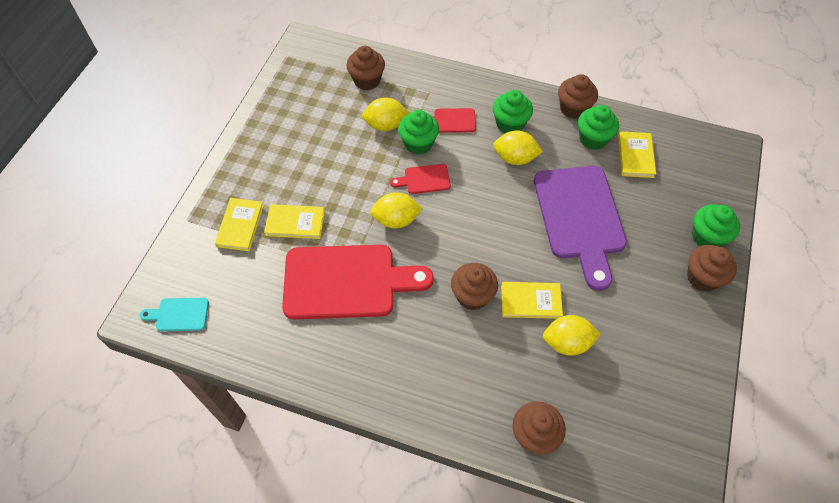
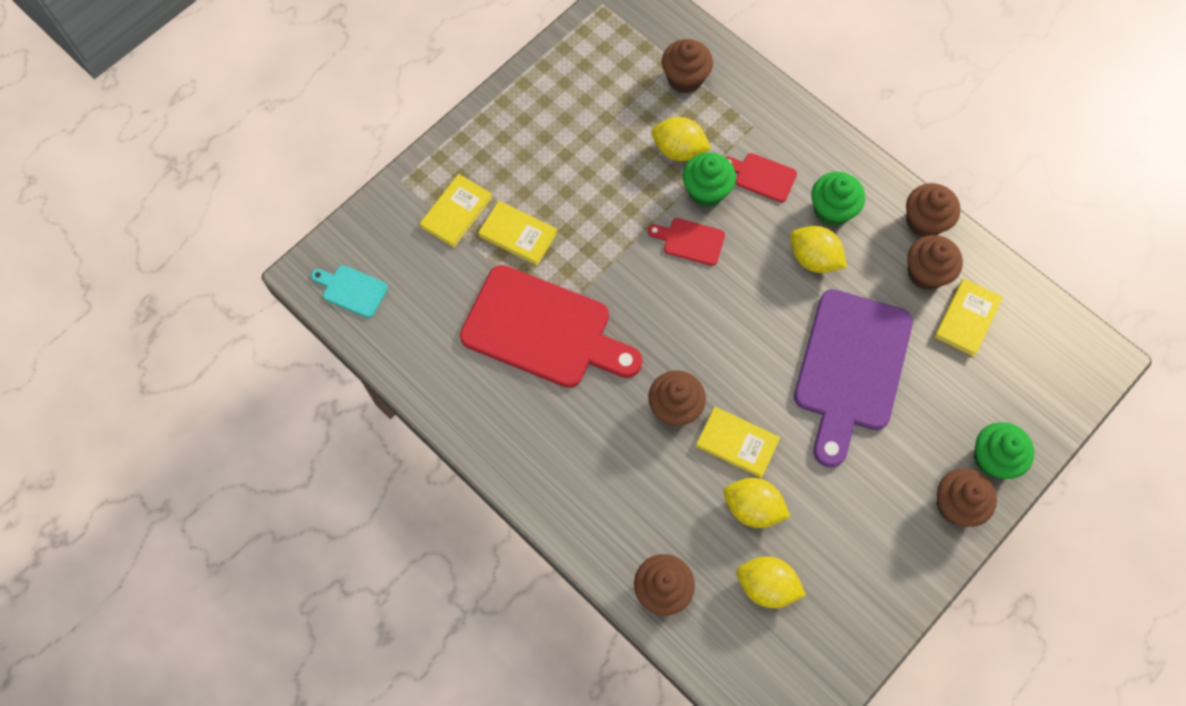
camera: 25 degrees right, 10 degrees up
yellow lemon [370,192,423,229] -> yellow lemon moved to [736,556,806,608]
green cupcake [578,105,619,150] -> brown cupcake [907,235,963,290]

